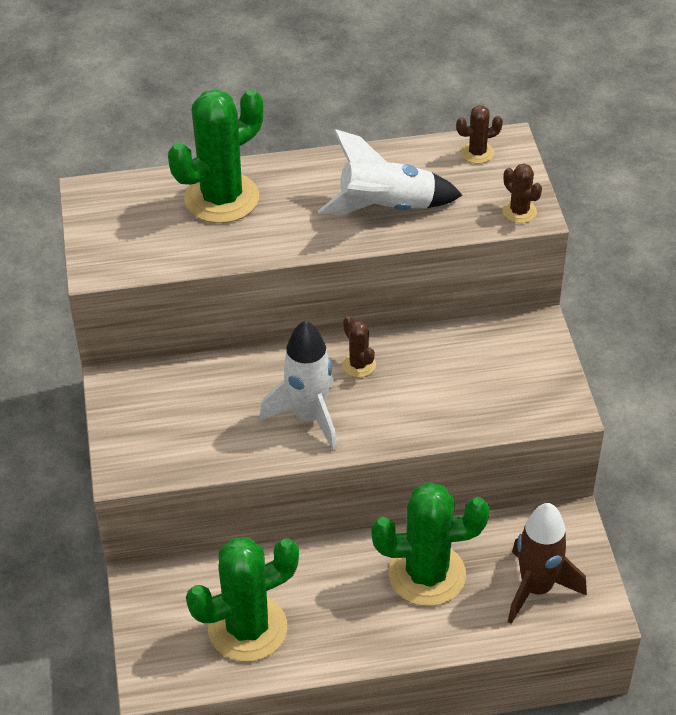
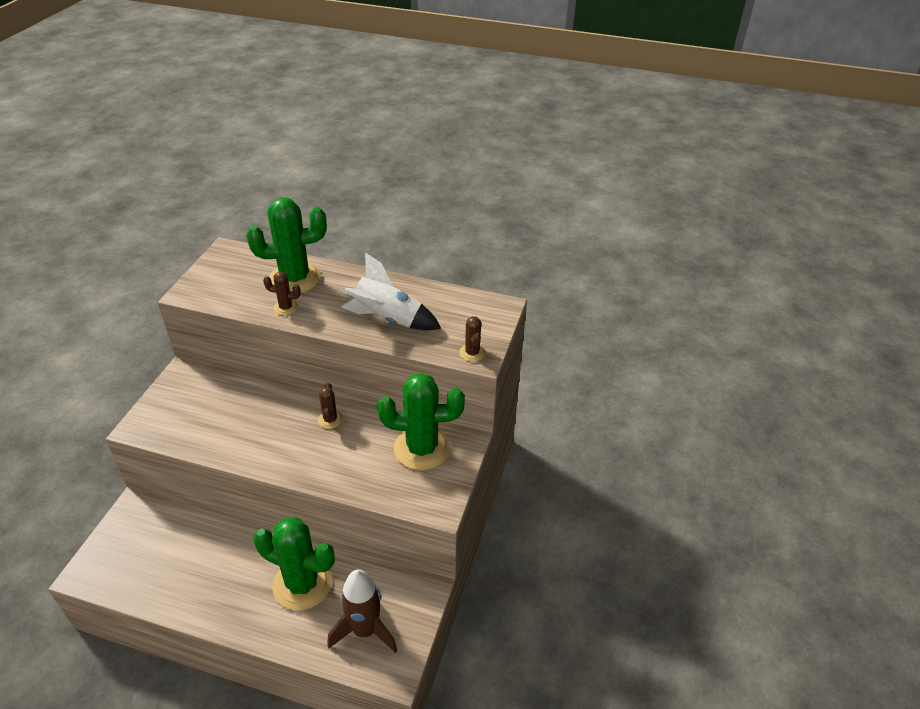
camera: 25 degrees right, 5 degrees down
green cactus [186,537,299,662] -> green cactus moved to [377,373,465,470]
white rocket [259,320,337,451] -> none
brown cactus [456,105,503,164] -> brown cactus moved to [263,272,301,316]

